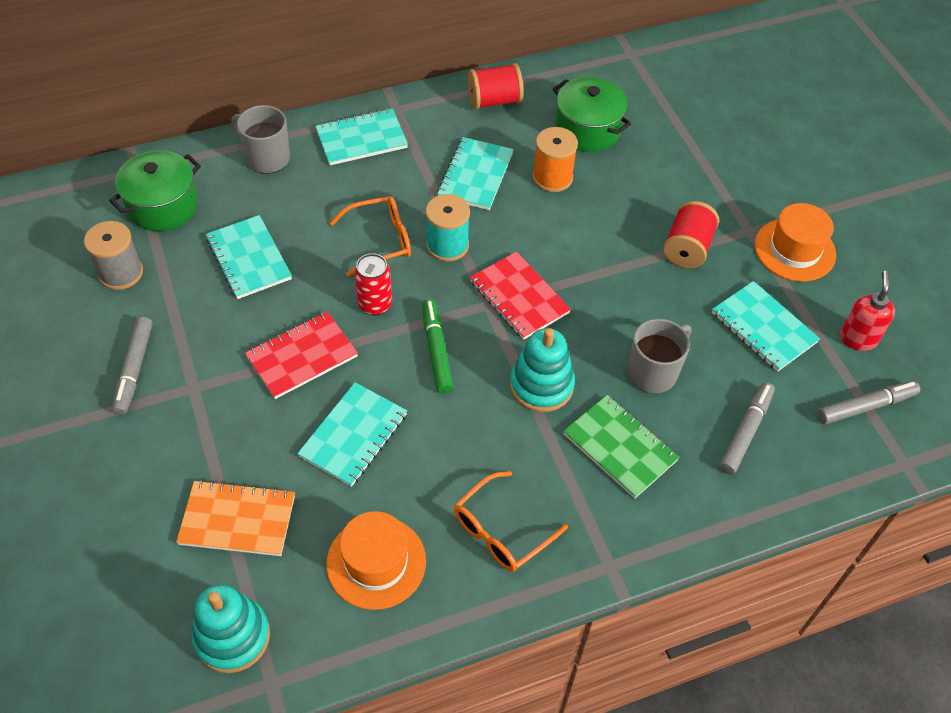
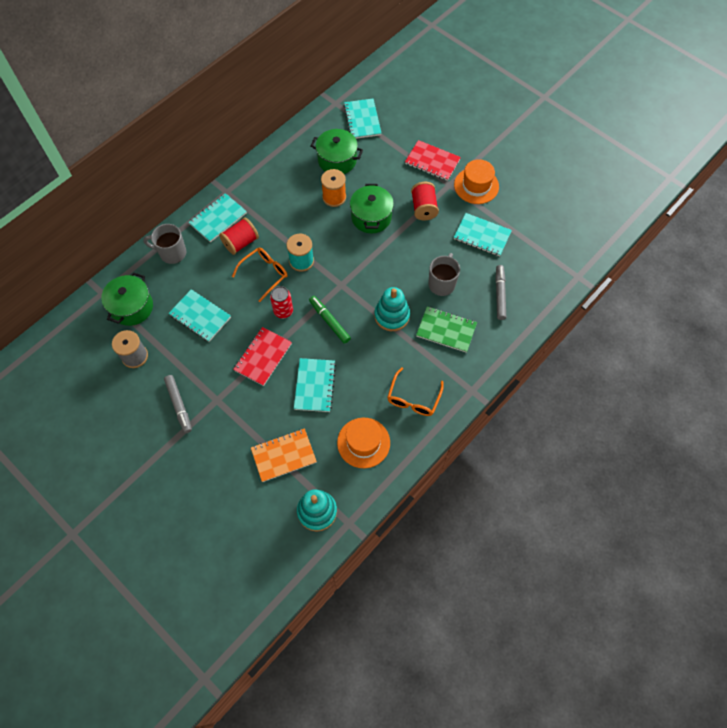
camera: 25 degrees left, 10 degrees up
turquoise notebook [437,137,514,210] -> turquoise notebook moved to [344,99,382,139]
red spool [468,63,523,109] -> red spool moved to [219,217,259,255]
red notebook [470,252,571,340] -> red notebook moved to [405,140,461,181]
grey marker [817,381,920,424] -> none
red soap dispenser [840,271,895,351] -> none
none -> green pot [350,184,394,234]

